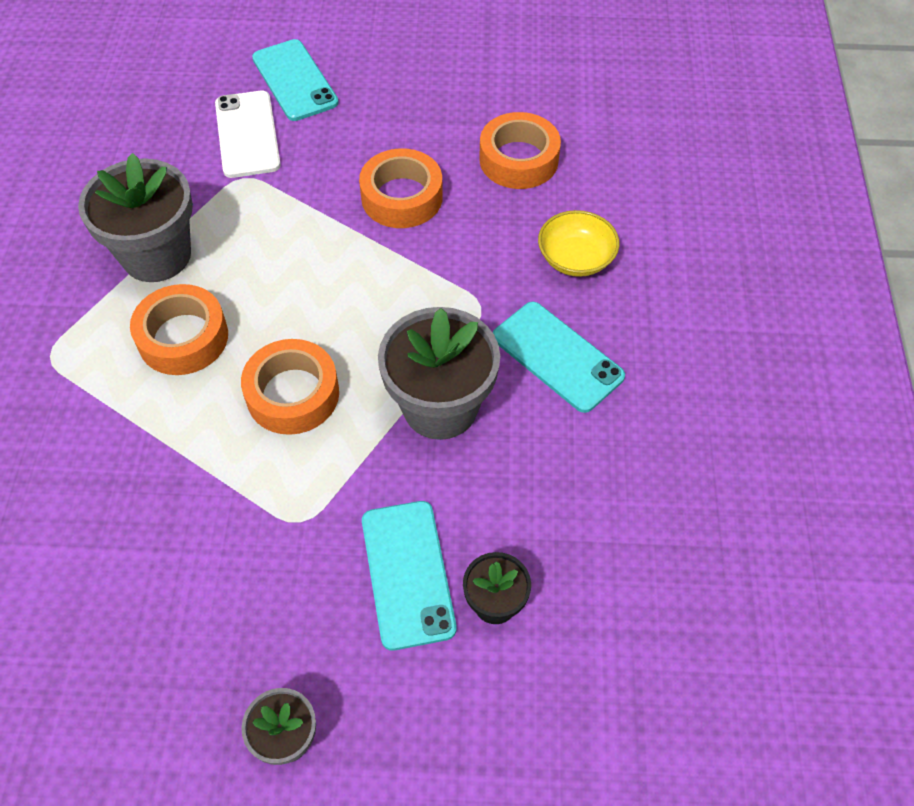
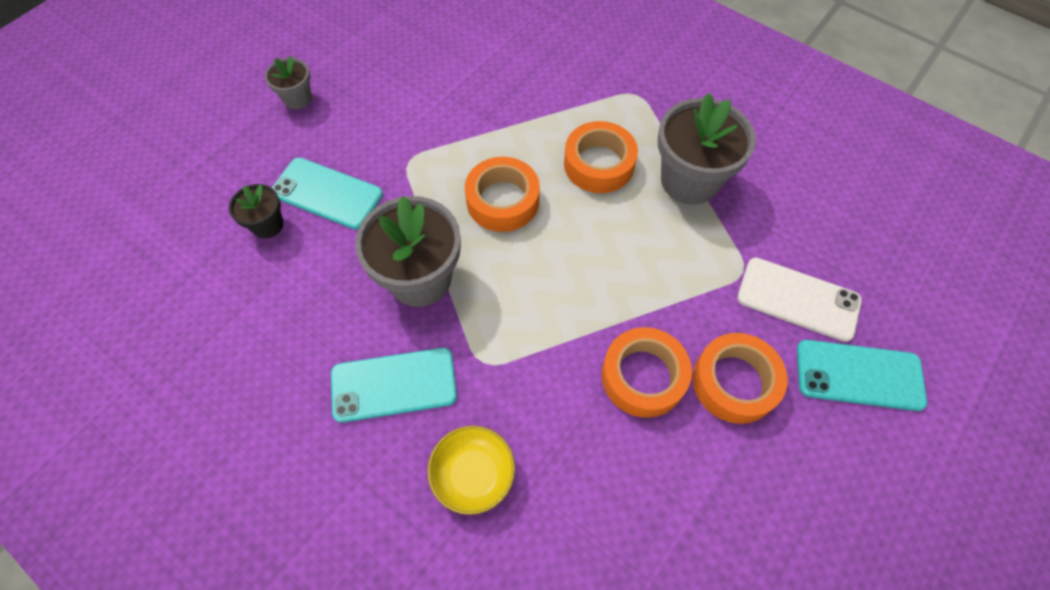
camera: 125 degrees right, 5 degrees up
orange tape [479,112,561,189] -> orange tape moved to [692,333,788,424]

